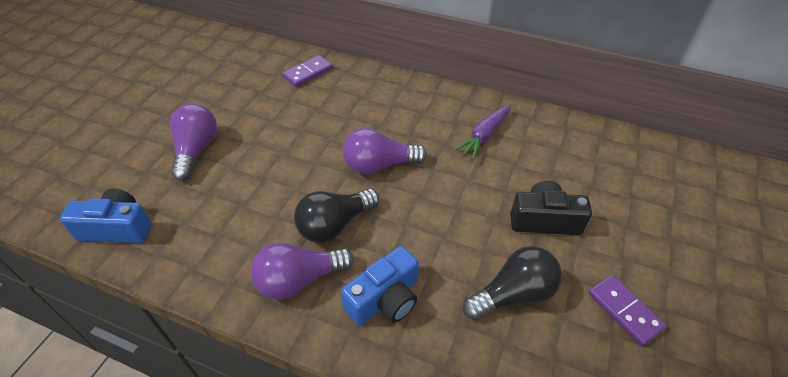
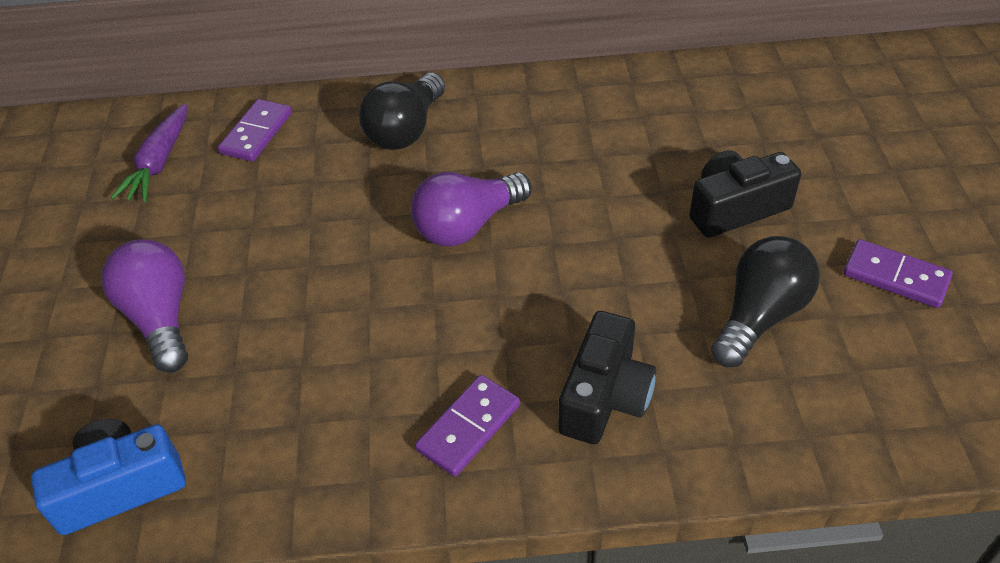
camera: 25 degrees left, 0 degrees up
purple light bulb [251,242,354,300] -> purple domino [415,375,520,477]
black light bulb [294,188,379,243] -> black light bulb moved to [359,73,445,150]
blue camera [341,246,419,326] -> black camera [558,311,656,444]
purple carrot [453,104,511,160] -> purple carrot moved to [111,103,187,202]

